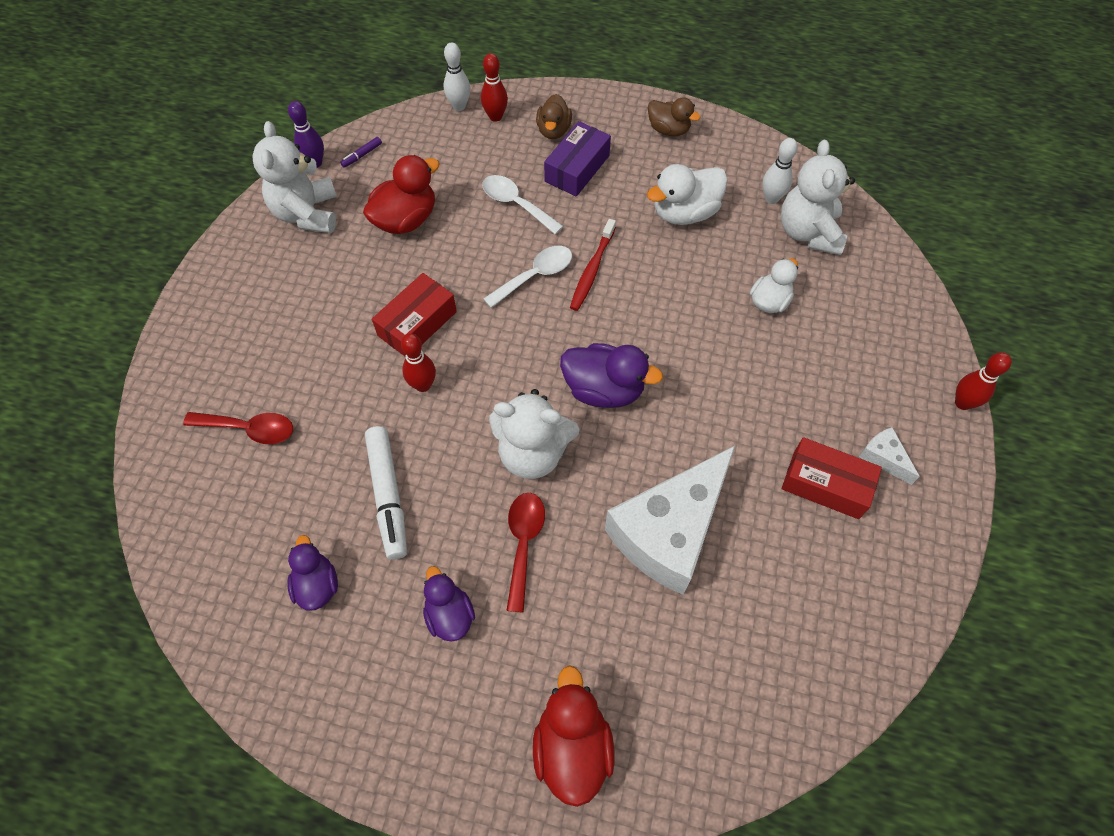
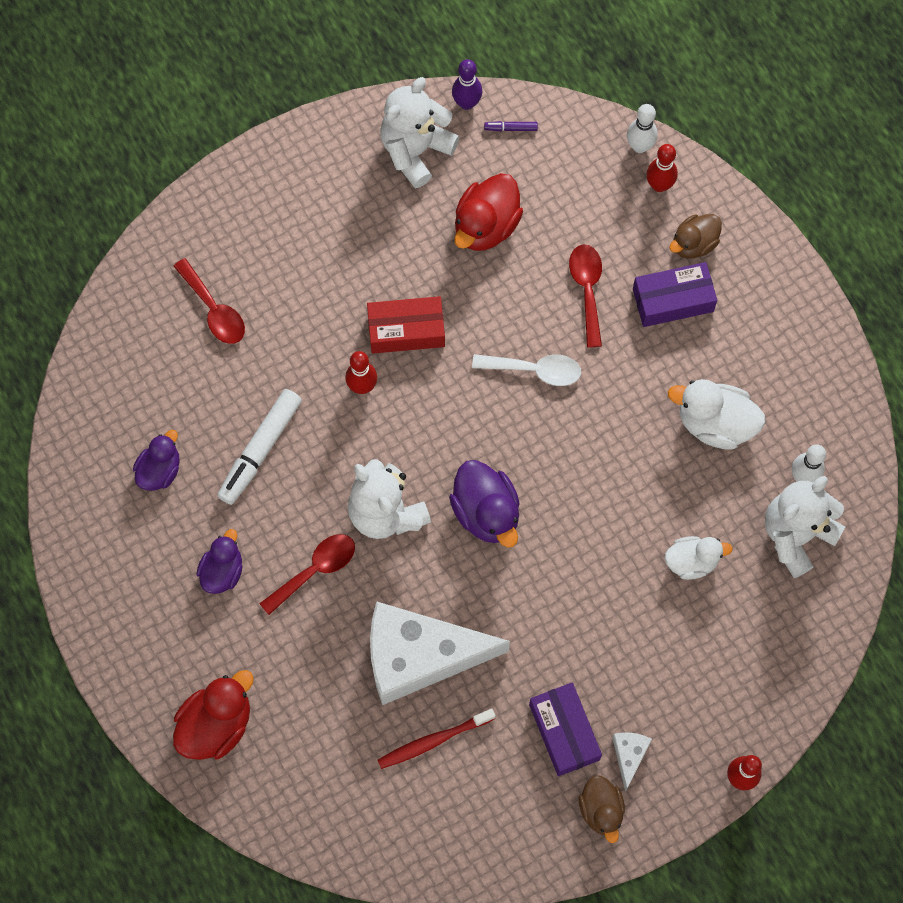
camera: 45 degrees right, 10 degrees up
red duck [363,155,440,234] -> red duck turned 120 degrees clockwise [454,173,523,251]
white spoon [482,175,563,235] -> red spoon [569,244,602,348]
red toothbrush [570,219,616,311] -> red toothbrush moved to [378,709,496,769]
brown duck [648,97,701,136] -> brown duck moved to [579,775,625,843]
red box [782,437,882,519] -> purple box [529,683,602,776]

